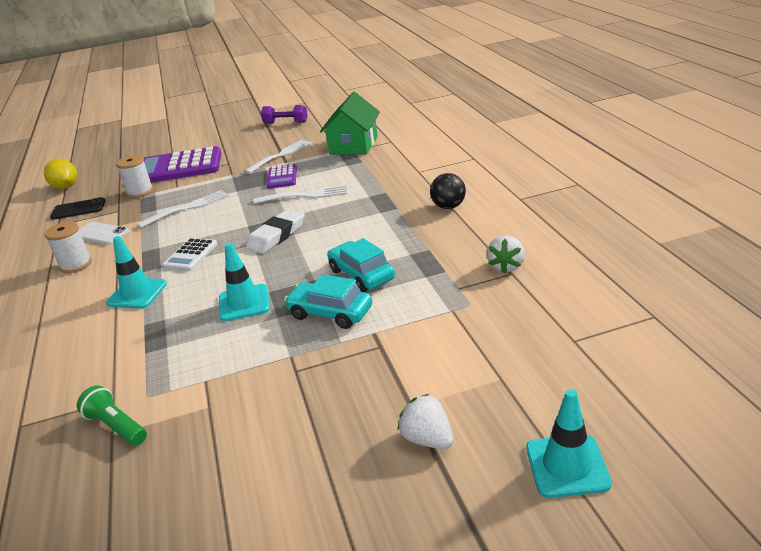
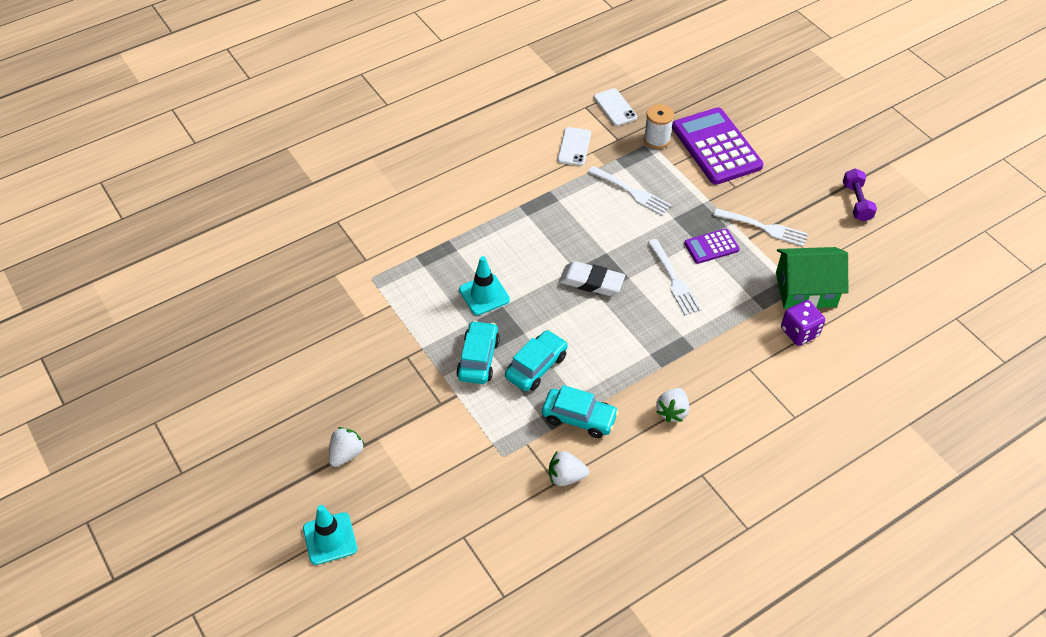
camera: 70 degrees right, 20 degrees up
yellow lemon [44,158,77,189] -> none
white spool [45,222,92,273] -> none
black phone [50,197,106,220] -> white phone [594,88,637,126]
green flashlight [77,385,147,446] -> none
turquoise traffic cone [106,236,167,309] -> none
white calculator [162,238,217,271] -> none
black ball [430,173,466,209] -> white strawberry [656,388,689,422]
none -> turquoise car [542,385,619,438]
none -> purple dice [781,300,825,346]

